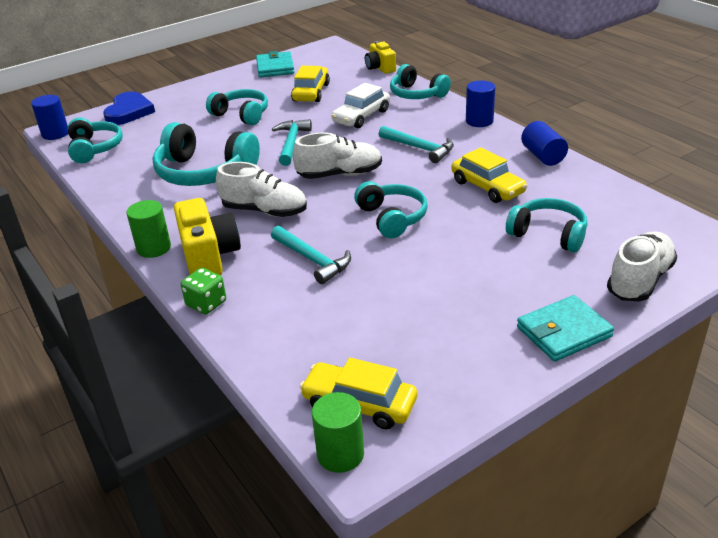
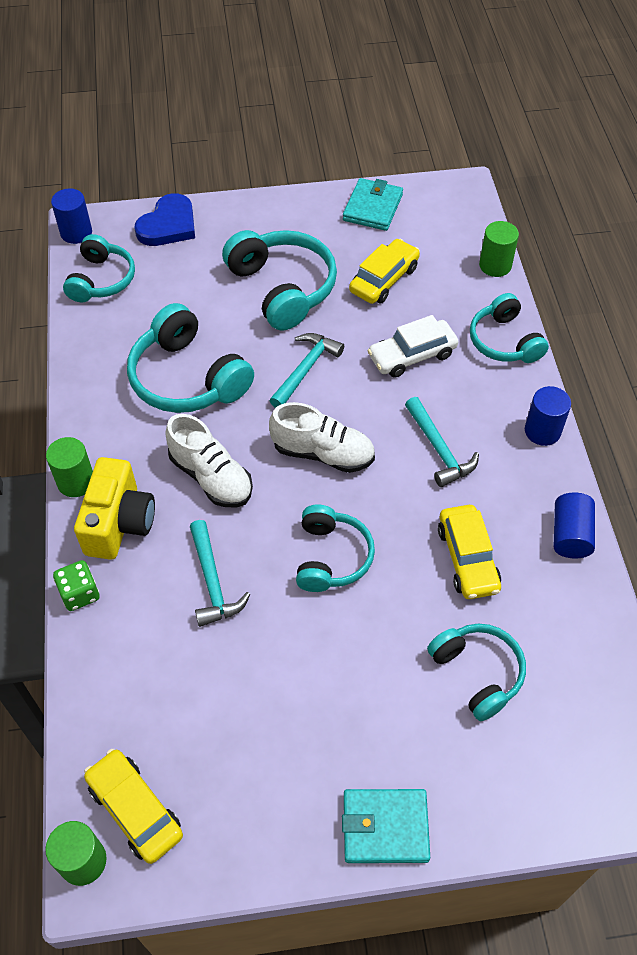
camera: 25 degrees right, 20 degrees up
turquoise headphones [206,89,268,125] -> turquoise headphones [222,230,337,331], size x1.53
yellow camera [365,41,396,74] -> green cylinder [479,221,519,277]
white shoe [607,231,677,301] -> none

